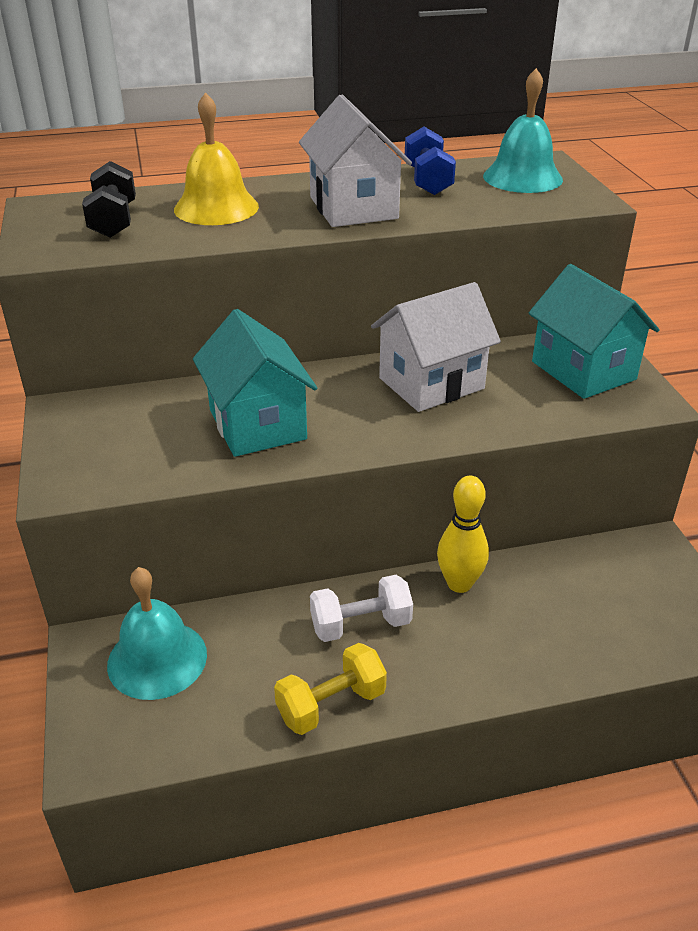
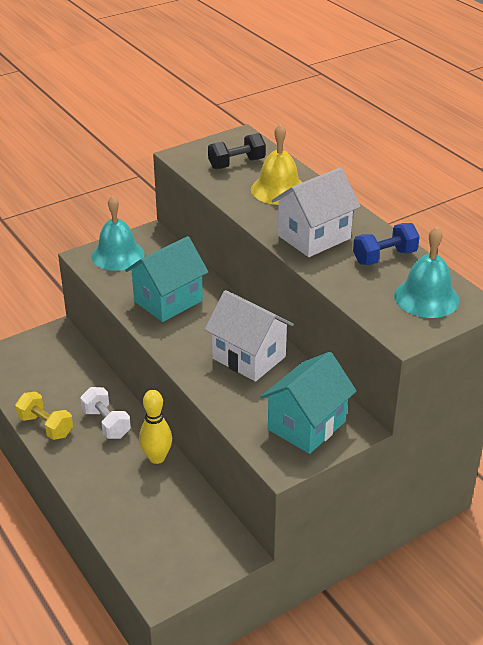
camera: 70 degrees right, 0 degrees up
turquoise bell [107,567,207,700] -> turquoise bell moved to [91,196,144,271]

